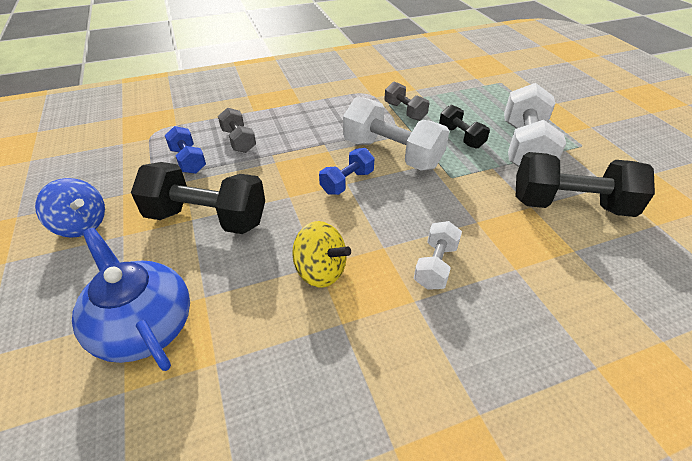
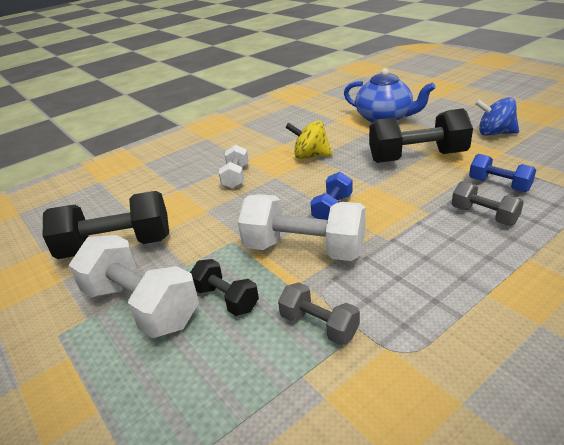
camera: 165 degrees right, 10 degrees down
white dumbbell [504,83,566,167] -> white dumbbell turned 45 degrees counterclockwise [69,235,199,338]

